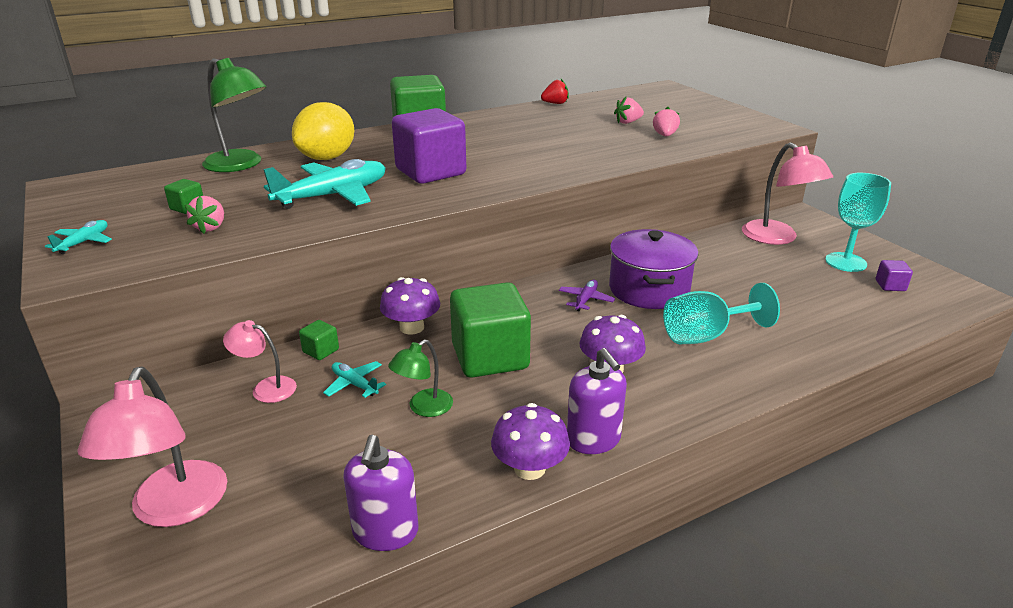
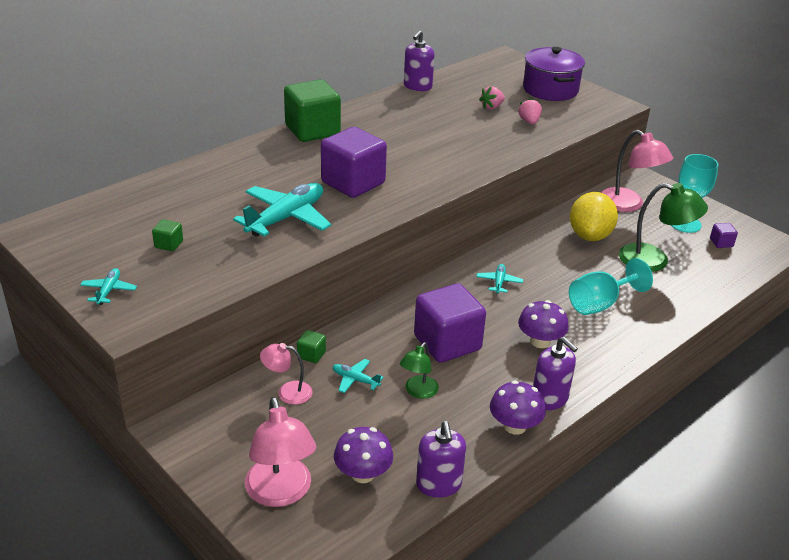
camera: 15 degrees left, 5 degrees up
pink strawberry [185,196,224,234] -> none
green lamp [202,58,266,172] -> green lamp moved to [619,183,708,272]
yellow lemon [292,102,355,160] -> yellow lemon moved to [570,192,618,241]
purple mushroom [380,277,440,335] -> purple mushroom moved to [334,427,393,483]
green cube [450,282,531,378] -> purple cube [414,283,486,363]
red strawberry [541,79,569,104] -> purple soap dispenser [404,30,434,91]
purple plane [559,280,615,311] -> turquoise plane [476,264,523,294]
purple pot [609,229,699,309] -> purple pot moved to [523,47,585,101]

